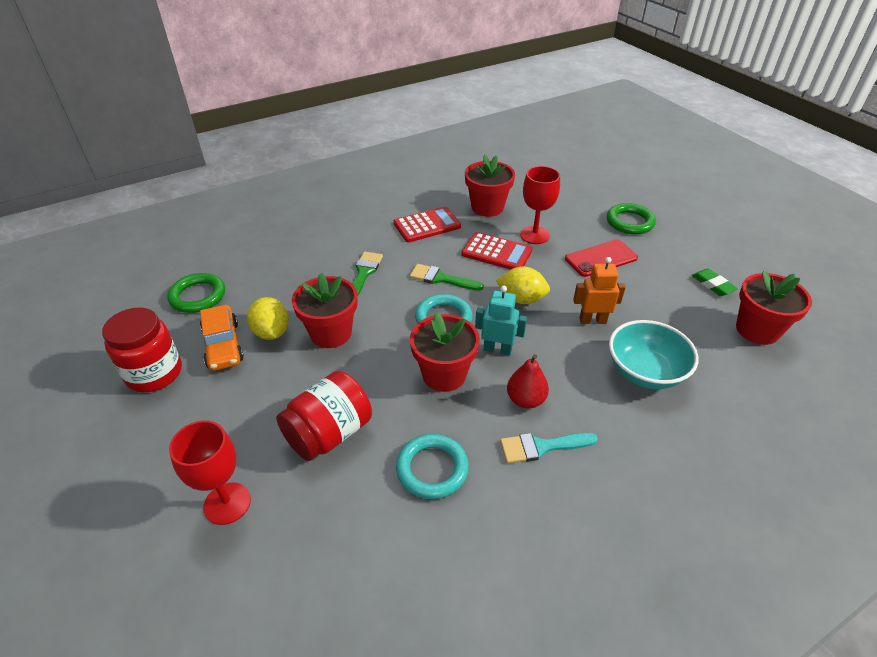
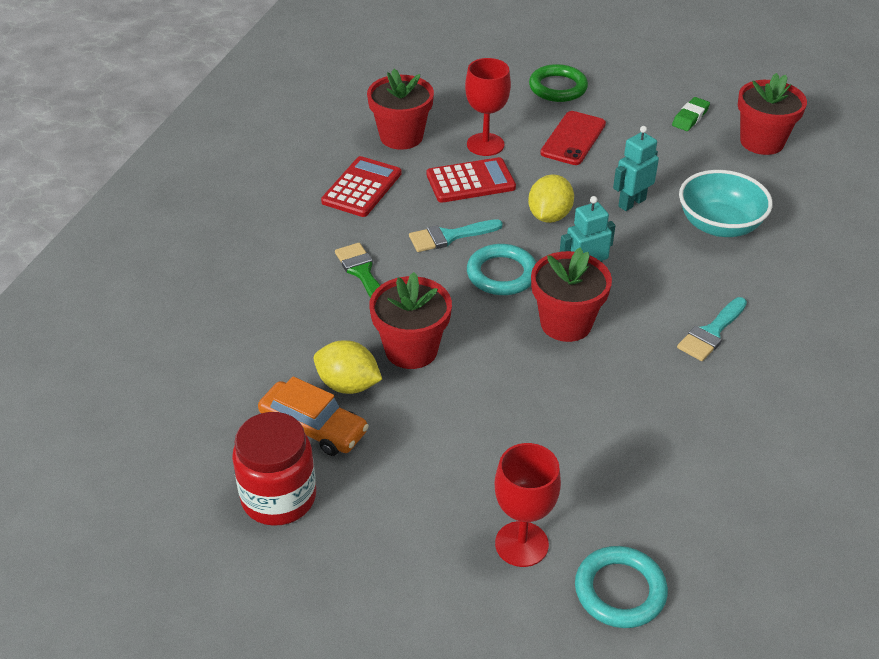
camera: 40 degrees left, 0 degrees up
green ring [167,273,225,313] -> none
red jar [276,371,372,461] -> none
turquoise ring [396,434,469,499] -> turquoise ring moved to [575,546,668,628]
green brush [410,264,484,291] -> turquoise brush [409,219,503,252]
yellow lemon [496,267,550,304] -> yellow lemon turned 45 degrees counterclockwise [528,174,574,223]
red pear [507,354,549,409] -> none
orange robot [573,257,626,324] -> turquoise robot [613,126,659,211]
green eraser [692,268,738,296] -> green eraser turned 75 degrees counterclockwise [672,97,710,131]

